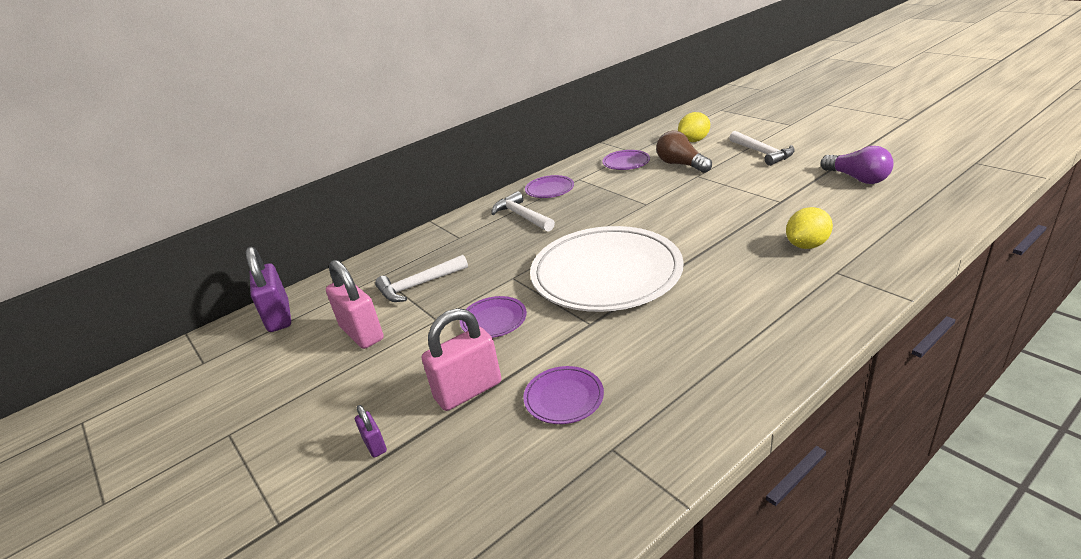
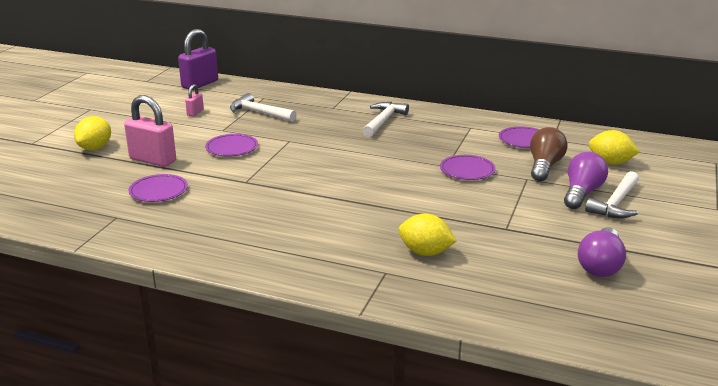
camera: 55 degrees right, 5 degrees down
pink padlock [326,260,384,349] -> pink padlock [185,84,204,116], size x0.49
purple padlock [355,405,387,458] -> yellow lemon [74,116,111,150]
purple plate [525,175,574,198] -> purple plate moved to [440,155,496,180]
white plate [530,226,683,312] -> none
none -> purple light bulb [564,152,608,209]

